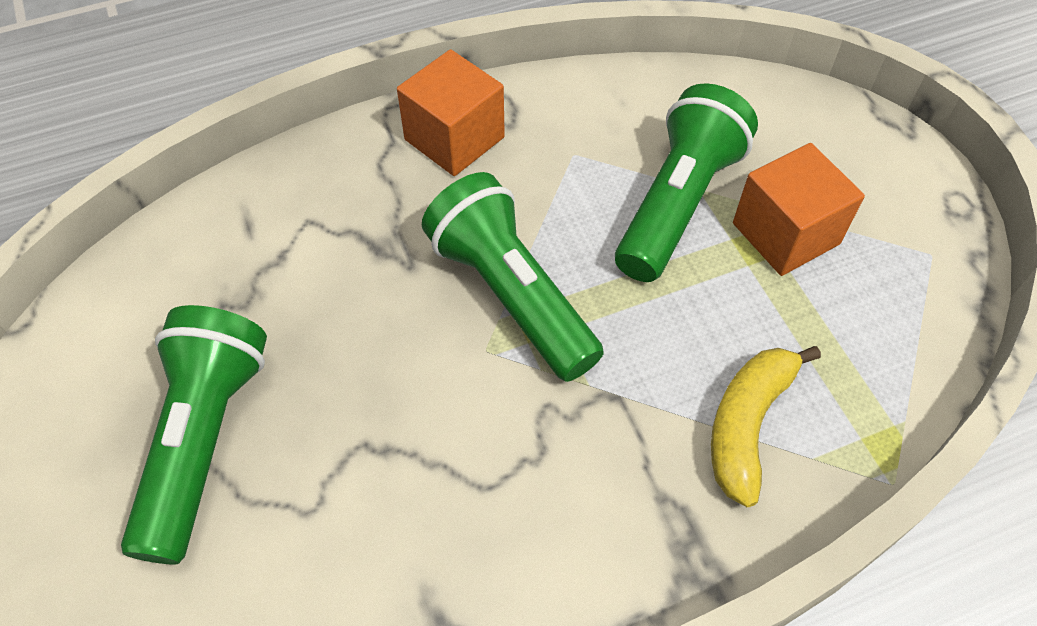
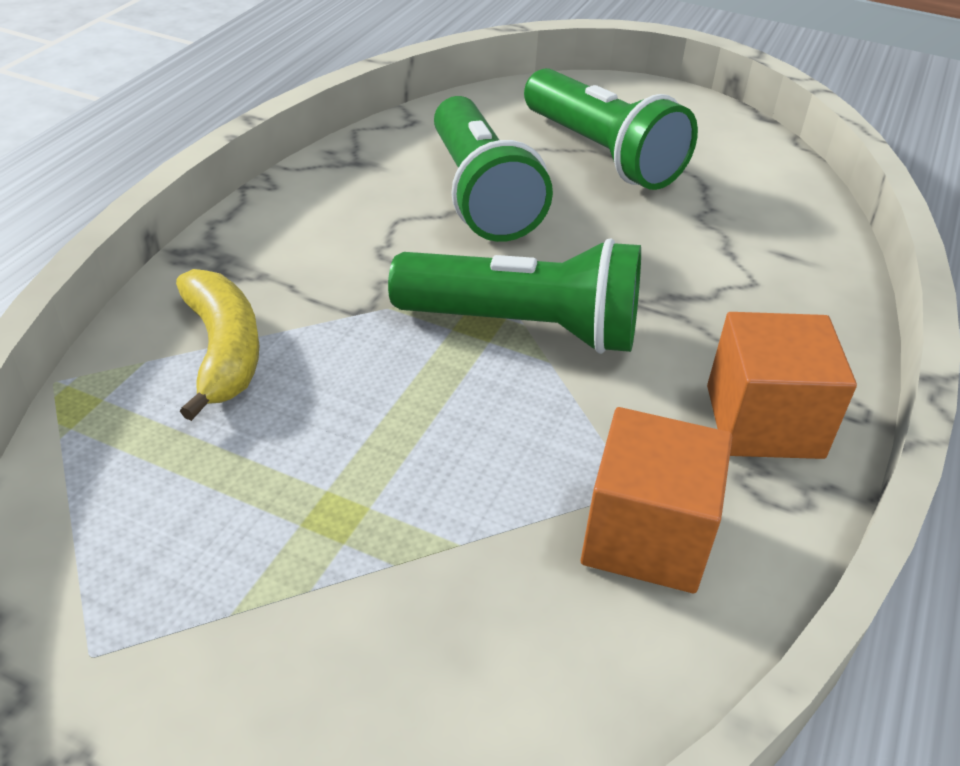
camera: 135 degrees right, 15 degrees down
green flashlight [615,83,758,282] -> green flashlight moved to [434,96,553,242]
orange cube [733,143,865,276] -> orange cube moved to [581,407,732,593]

